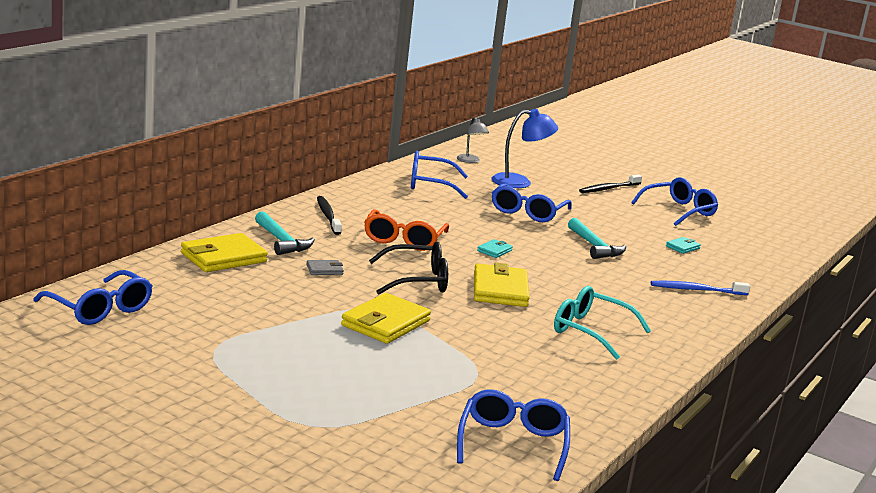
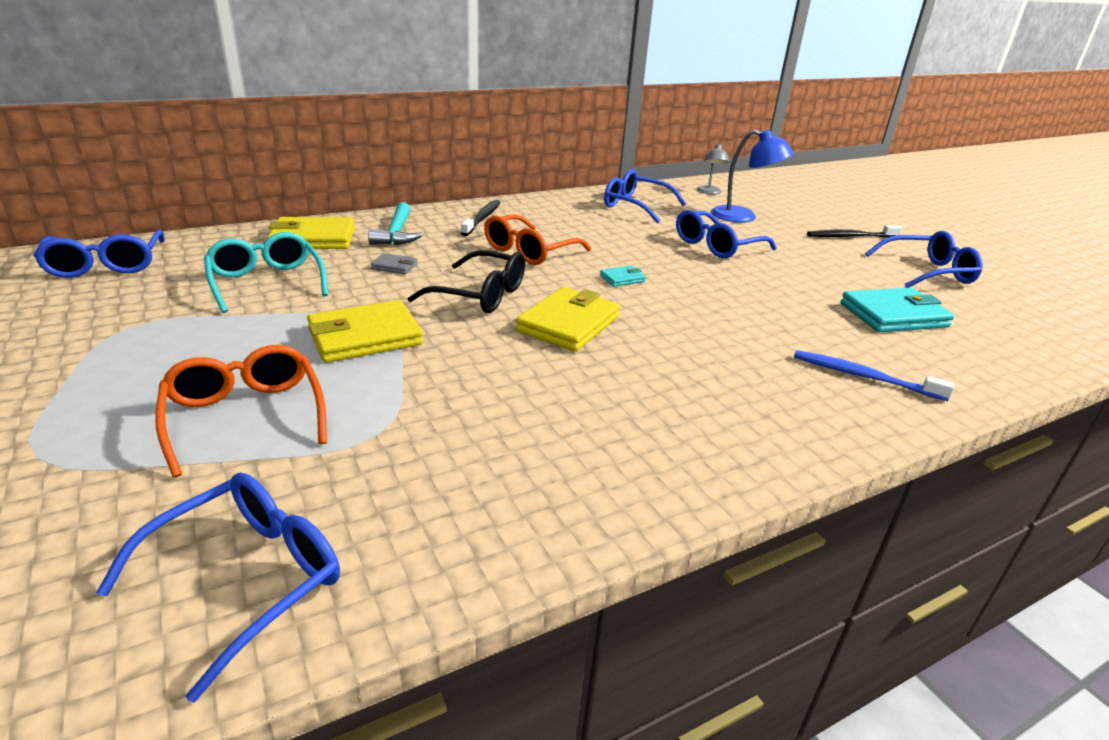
camera: 30 degrees right, 10 degrees up
turquoise glasses [554,286,651,360] -> turquoise glasses moved to [204,232,328,313]
turquoise hammer [568,218,626,259] -> none
turquoise wallet [666,237,701,254] -> turquoise wallet [841,288,954,332], size x2.12
none -> orange glasses [155,345,327,477]

